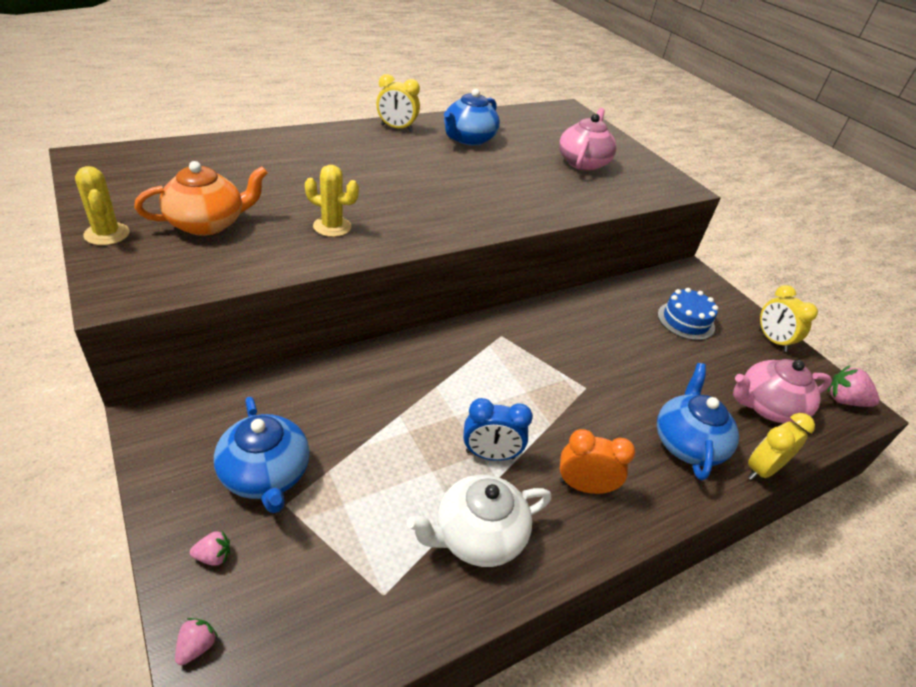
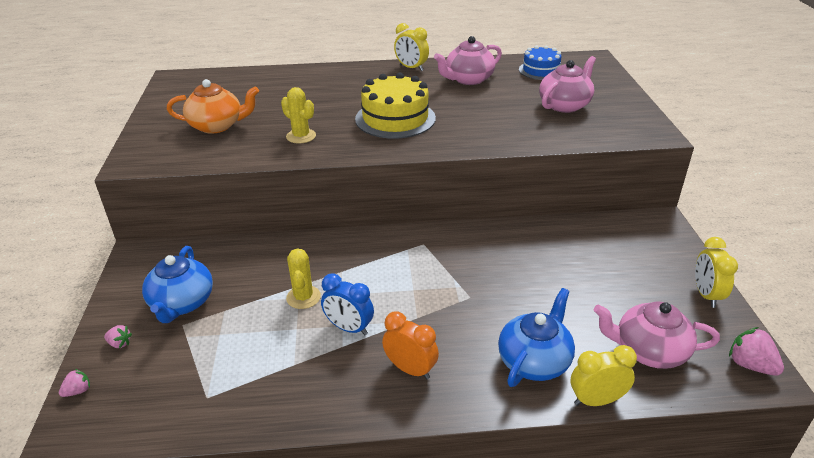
camera: 30 degrees right, 5 degrees down
yellow cactus [75,166,130,245] -> yellow cactus moved to [286,248,321,309]
white teapot [407,475,551,567] -> none
blue teapot [444,89,500,146] -> pink teapot [434,36,502,85]
blue cake [658,288,718,340] -> blue cake moved to [519,46,561,80]
none -> yellow cake [355,73,436,139]

